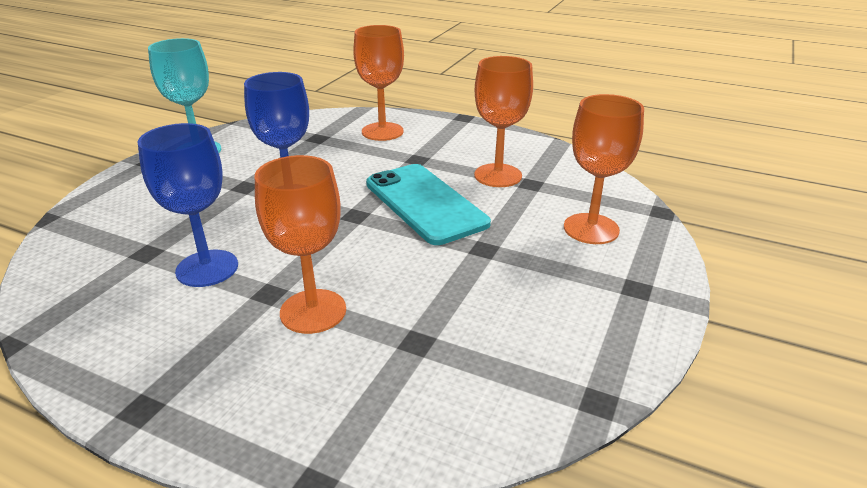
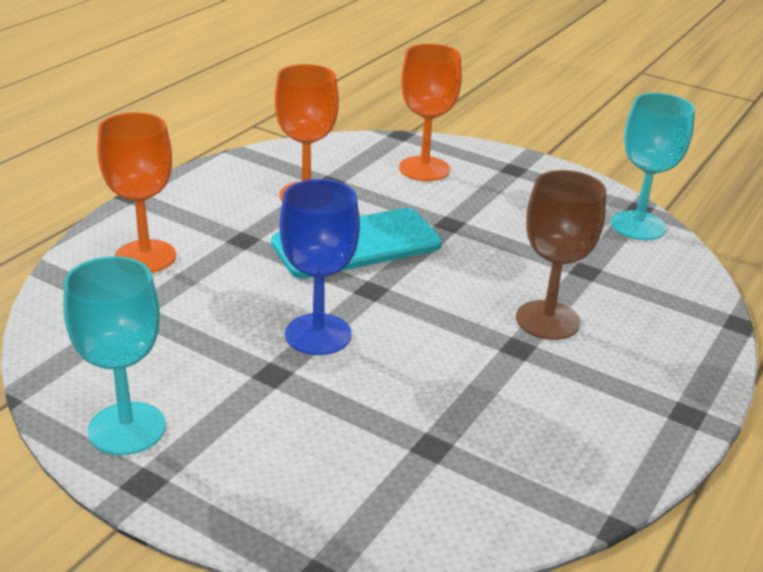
camera: 85 degrees left, 0 degrees up
blue goblet [138,123,238,287] -> none
orange goblet [255,155,346,334] -> brown goblet [516,170,606,340]
none -> turquoise goblet [610,93,695,240]

